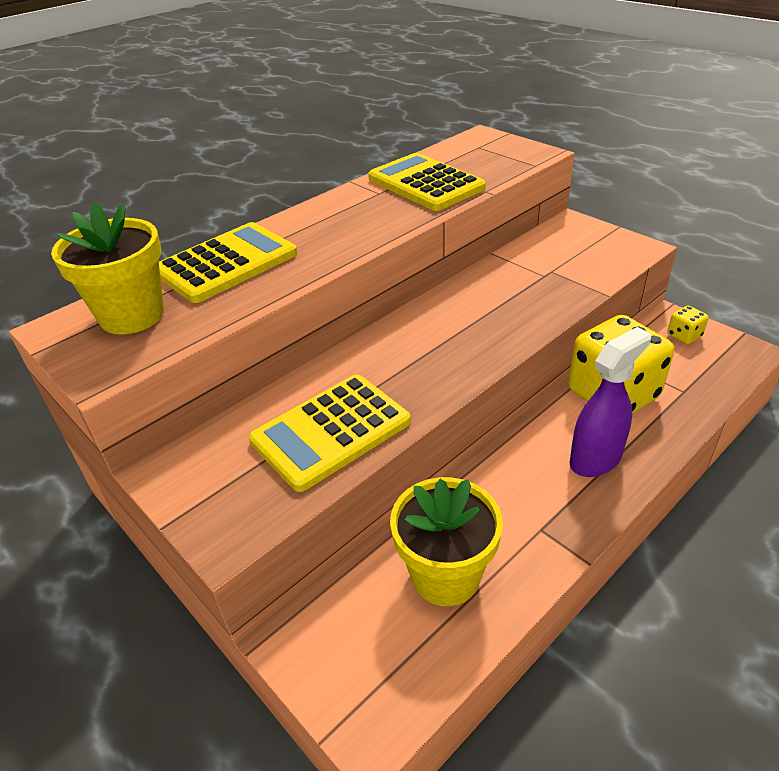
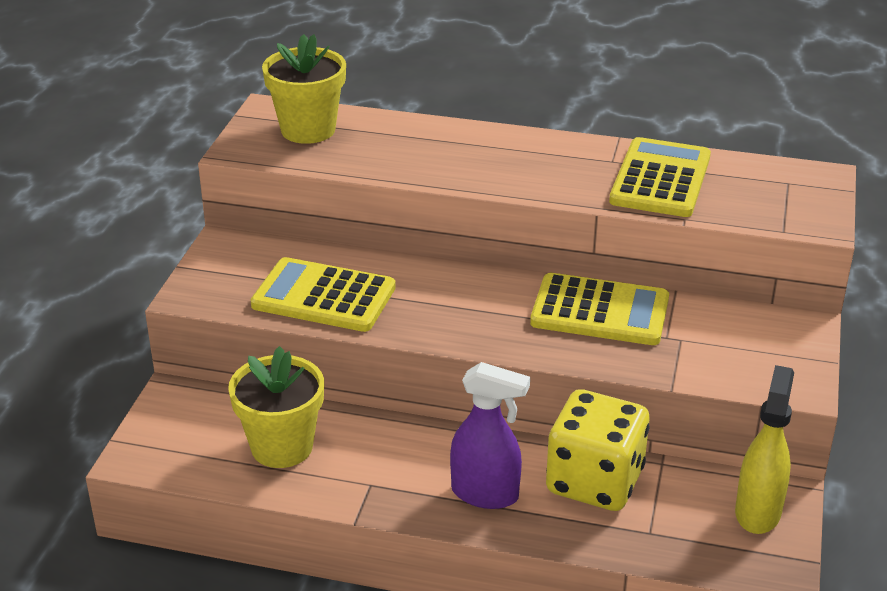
camera: 55 degrees right, 5 degrees down
yellow calculator [159,222,297,303] -> yellow calculator moved to [530,273,669,345]
yellow dice [667,306,709,344] -> yellow spray bottle [735,365,794,534]

